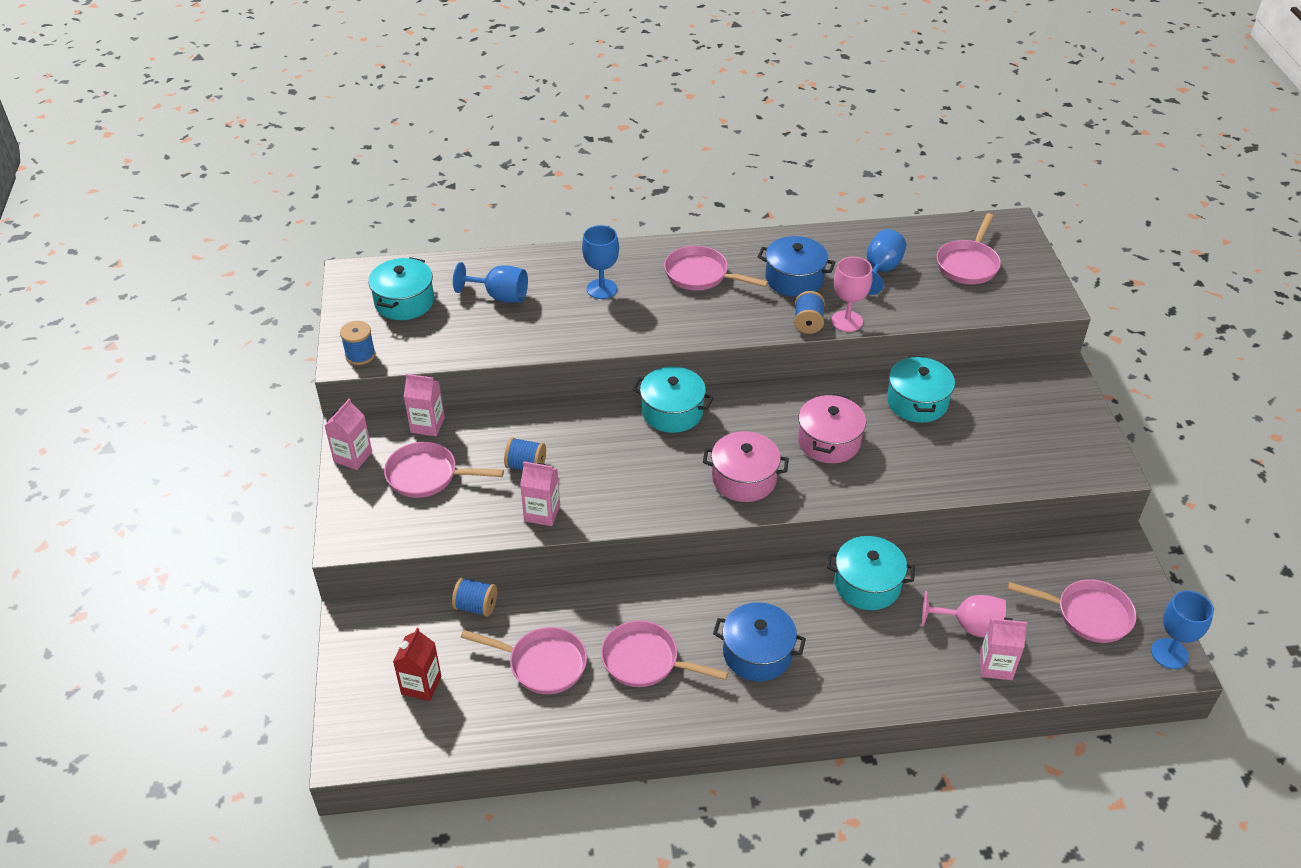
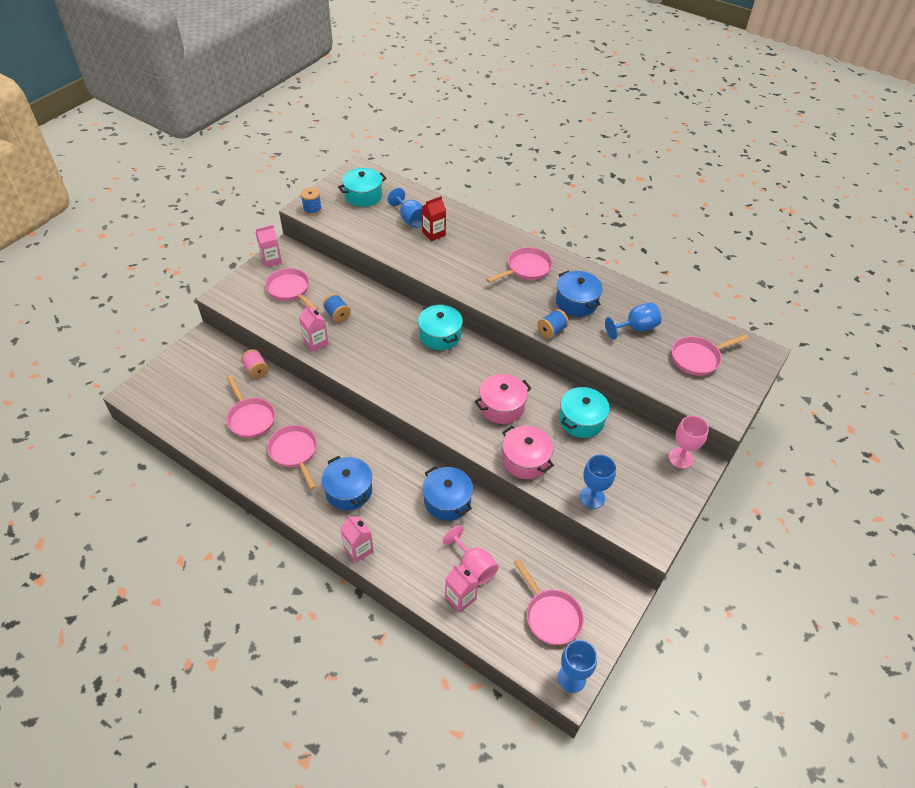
camera: 40 degrees right, 5 degrees up
red carton [393,628,441,701] -> red carton moved to [422,196,446,241]
pink carton [403,374,445,436] -> pink carton moved to [340,515,374,563]
blue spool [452,577,497,617] -> pink spool [241,349,269,379]
blue goblet [582,225,619,299] -> blue goblet moved to [580,455,616,509]
pink pan [664,246,768,291] -> pink pan turned 75 degrees clockwise [486,247,553,283]
pink pot [703,431,789,502] -> pink pot moved to [502,426,554,479]
turquoise pot [827,536,915,610] -> blue pot [423,466,473,521]
pink goblet [831,257,872,332] -> pink goblet moved to [669,415,709,469]

